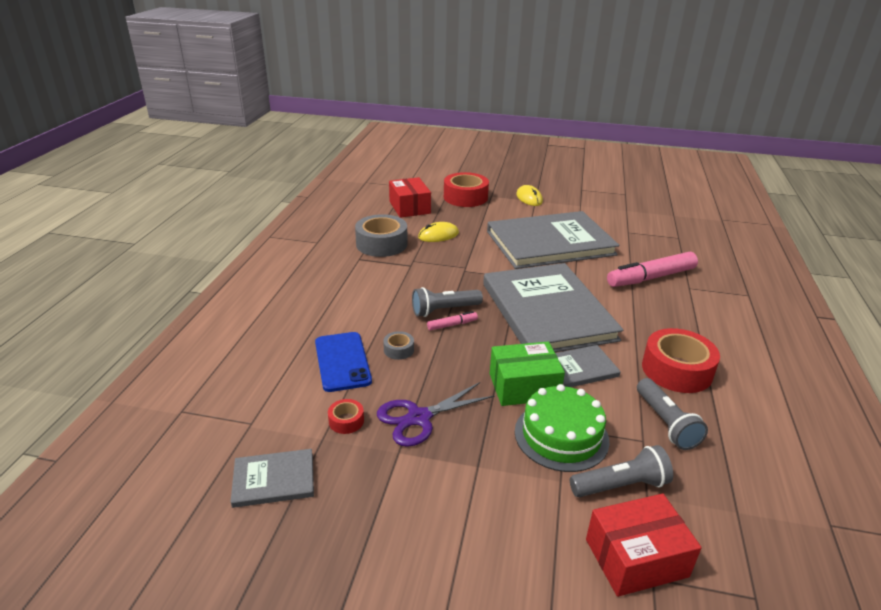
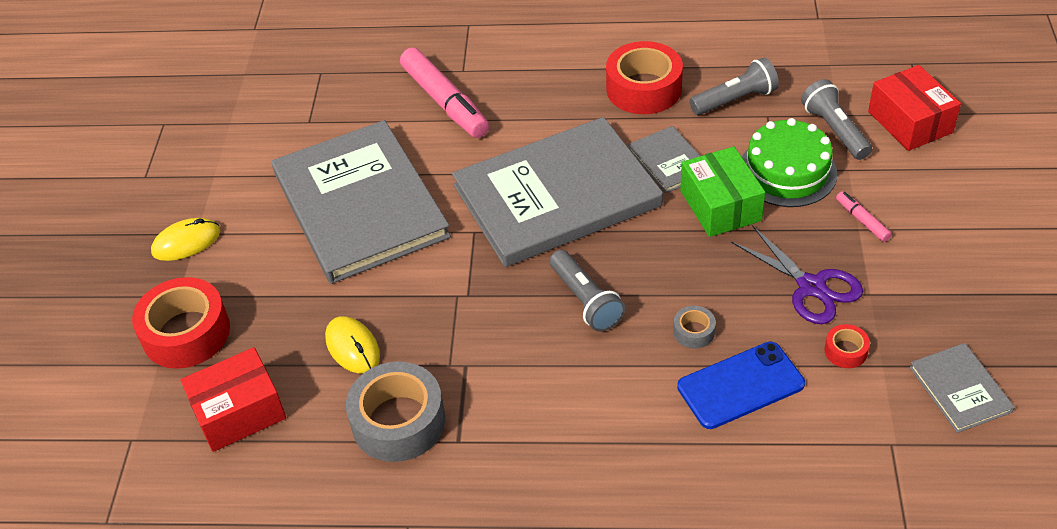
camera: 95 degrees left, 15 degrees up
pink marker [427,311,478,331] -> pink marker moved to [836,191,892,242]

